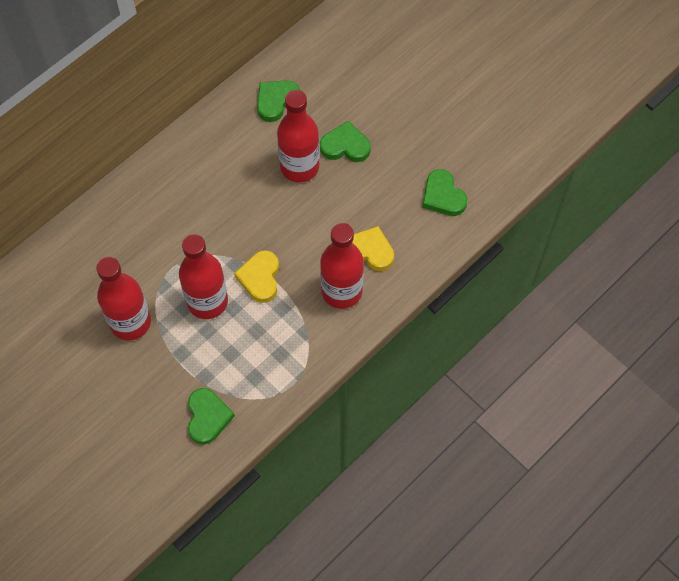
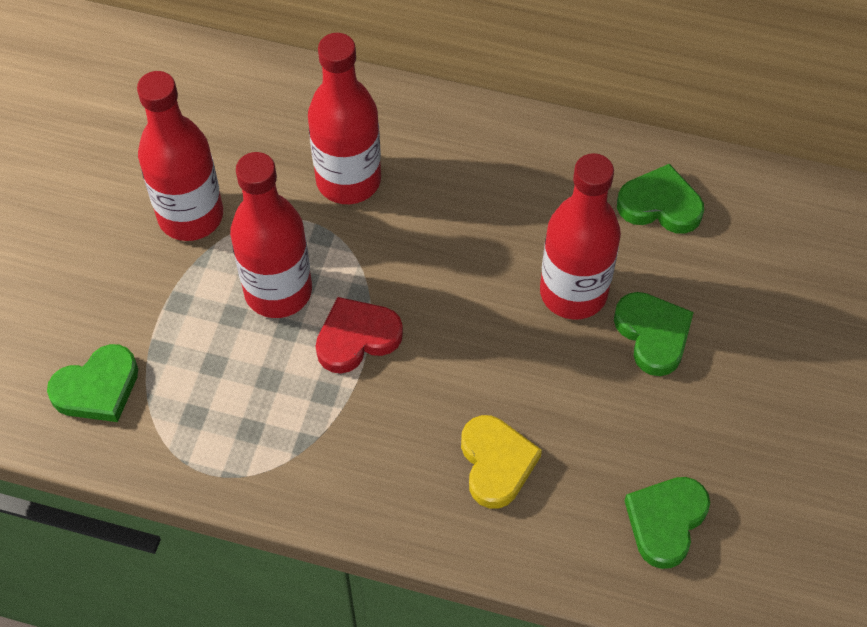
camera: 60 degrees right, 5 degrees down
yellow heart [234,250,279,303] -> red heart [316,297,403,374]
red bottle [320,223,364,309] -> red bottle moved to [308,33,381,204]

